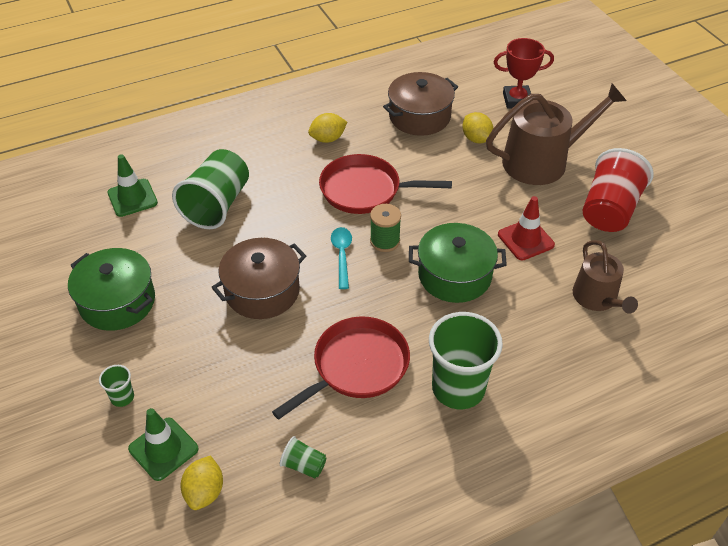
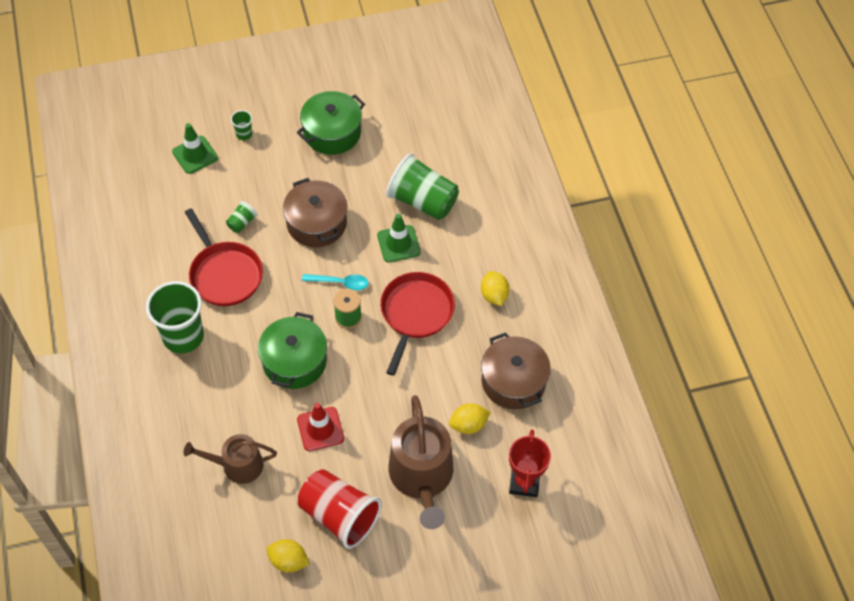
camera: 100 degrees right, 10 degrees up
green traffic cone [108,154,158,217] -> green traffic cone moved to [377,214,421,262]
yellow lemon [180,455,223,510] -> yellow lemon moved to [266,539,310,572]
green cup [280,436,326,478] -> green cup moved to [226,201,257,233]

